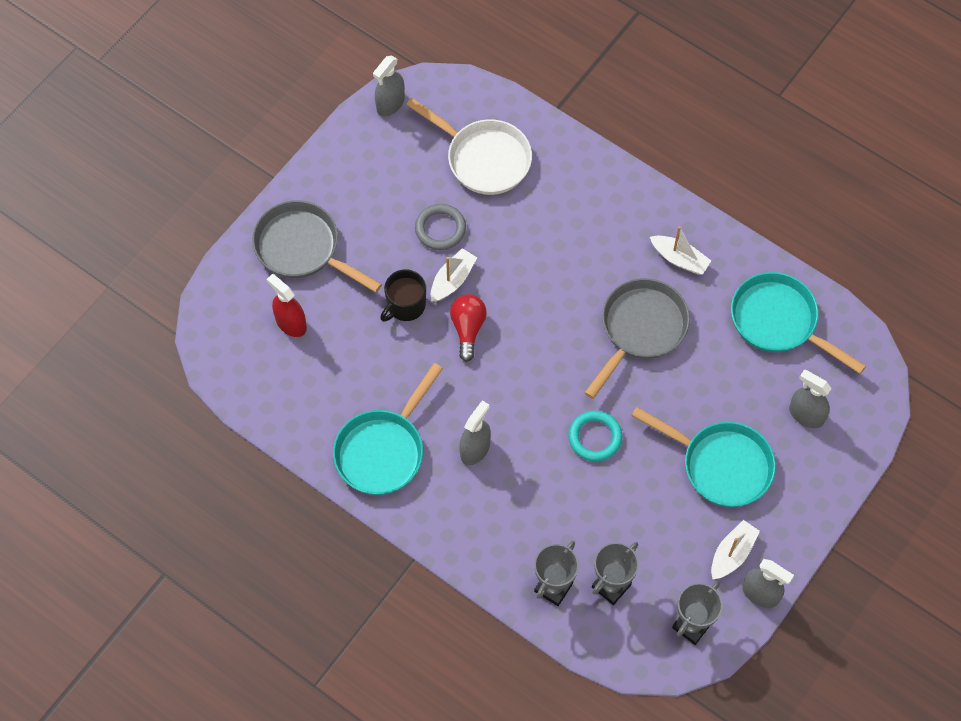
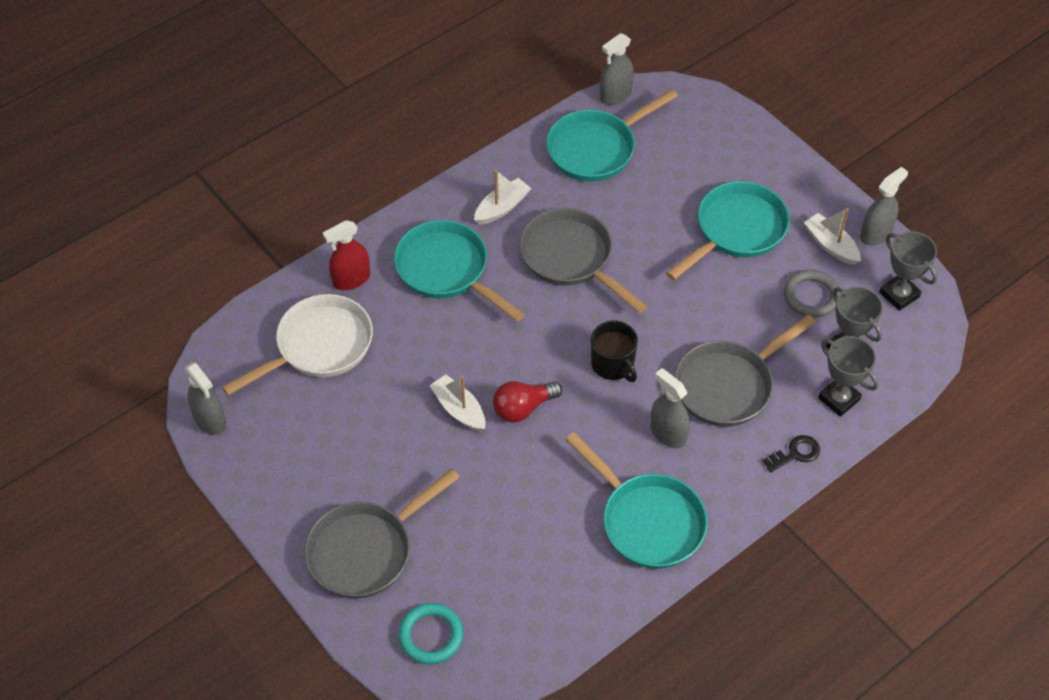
camera: 75 degrees left, 10 degrees down
red spray bottle [266,274,307,337] -> red spray bottle moved to [323,220,370,290]
black mug [380,269,426,322] -> black mug moved to [591,321,638,382]
grey ring [415,204,466,250] -> grey ring moved to [784,270,840,317]
red light bulb [450,294,487,362] -> red light bulb turned 45 degrees counterclockwise [493,381,562,423]
turquoise ring [568,411,622,461] -> turquoise ring moved to [398,603,463,664]
grey spray bottle [789,370,831,428] -> grey spray bottle moved to [600,33,634,105]
none -> turquoise pan [394,220,525,322]
none -> grey pan [675,314,816,427]
none -> black key [763,435,820,473]

